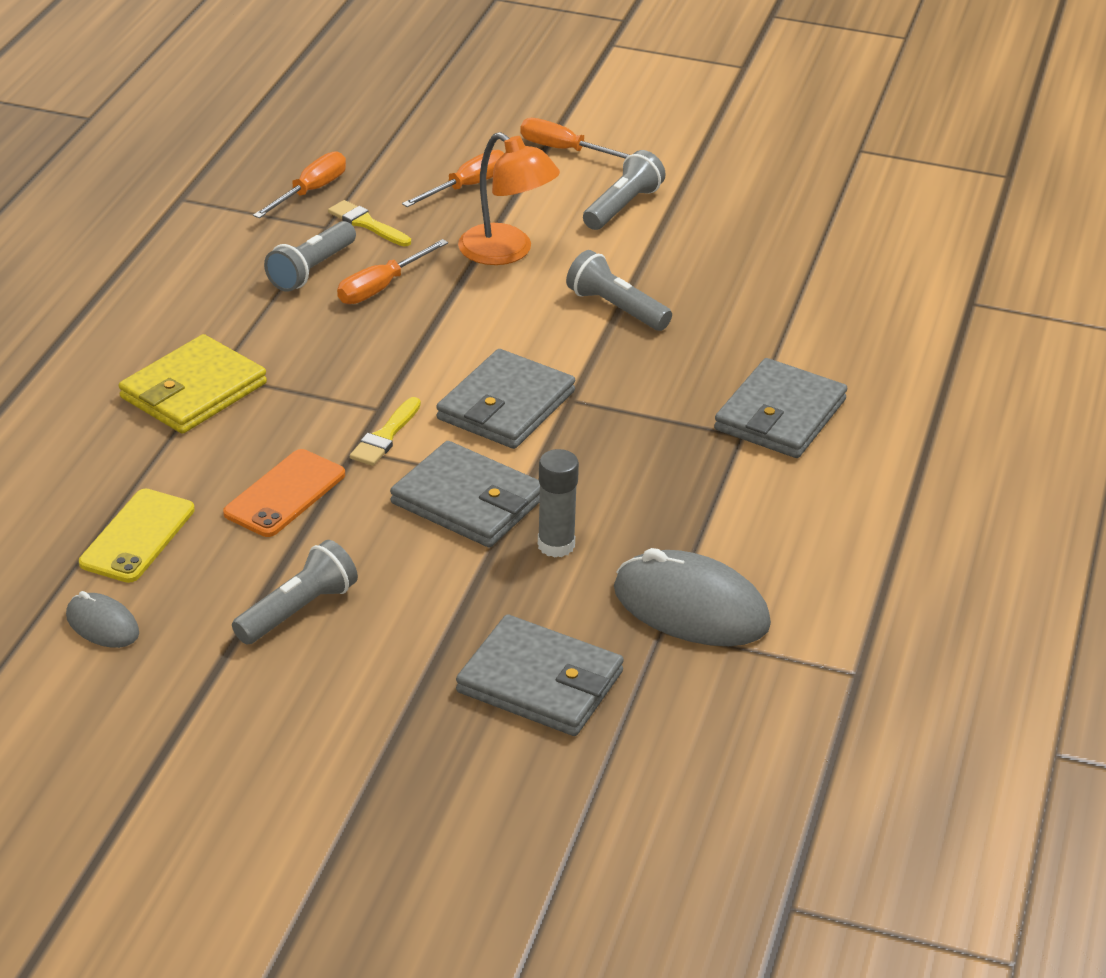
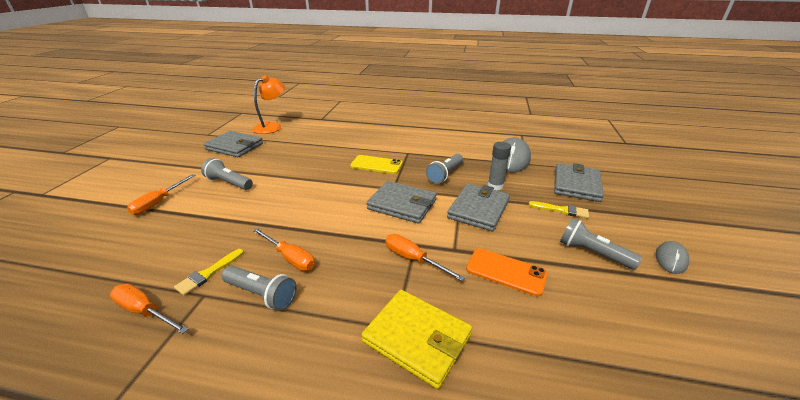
camera: 95 degrees left, 5 degrees down
grey mouse [66,591,139,648] -> grey mouse moved to [656,241,689,274]
yellow phone [79,489,195,583] -> yellow phone moved to [350,155,403,174]
yellow brush [350,397,421,466] -> yellow brush moved to [529,201,589,218]
orange screwdriver [402,150,504,207] -> orange screwdriver moved to [385,234,465,281]
orange lamp [458,132,560,265] -> orange lamp moved to [253,75,285,134]
grey flashlight [566,250,672,331] -> grey flashlight moved to [426,154,463,184]
grey wallet [714,358,847,458] -> grey wallet moved to [204,131,263,157]

